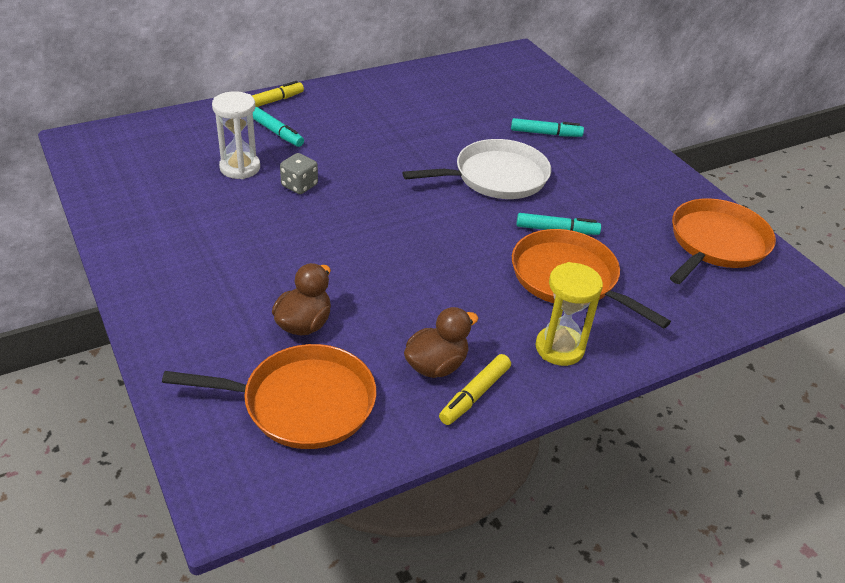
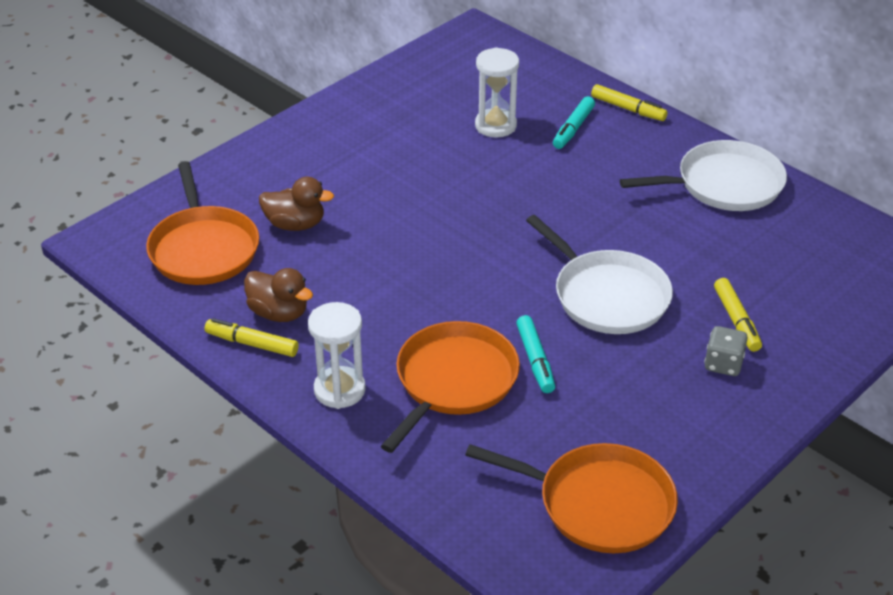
camera: 75 degrees right, 0 degrees up
grey dice [280,153,318,194] -> grey dice moved to [704,326,748,376]
turquoise marker [511,118,584,137] -> yellow marker [714,278,762,352]
yellow hourglass [535,262,603,366] -> white hourglass [308,302,366,409]
none -> white pan [620,140,787,211]

